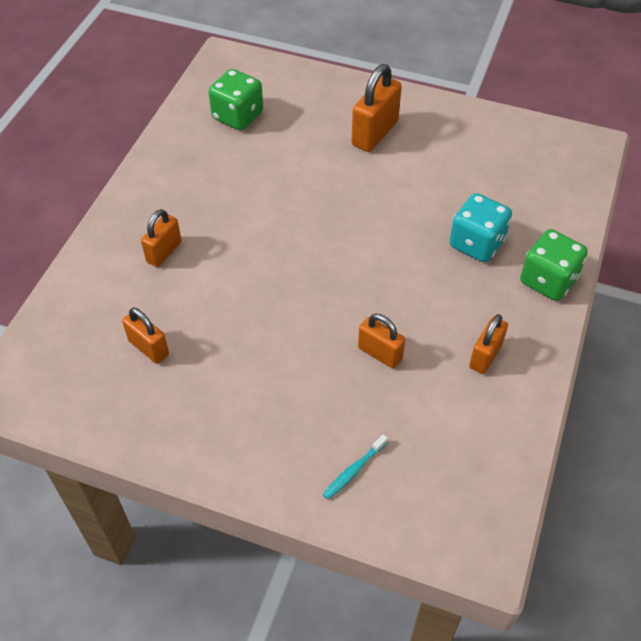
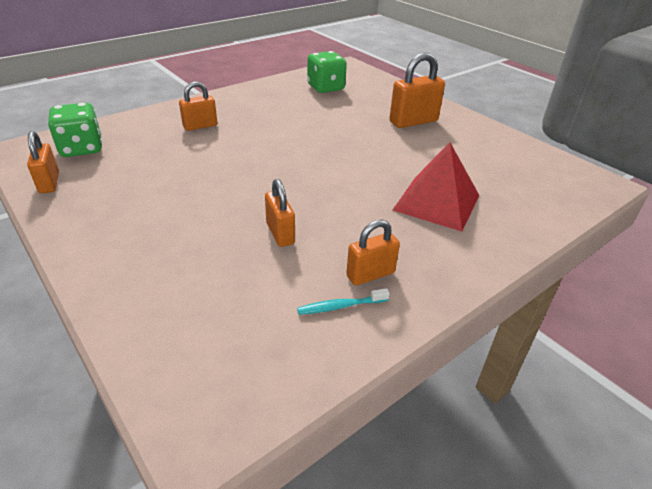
camera: 30 degrees right, 15 degrees down
orange padlock [122,308,169,364] -> orange padlock moved to [27,131,59,193]
turquoise toothbrush [323,434,388,500] -> turquoise toothbrush moved to [297,288,390,315]
turquoise dice [450,193,512,262] -> red pyramid [393,142,479,232]
green dice [520,229,588,301] -> green dice moved to [48,103,102,157]

